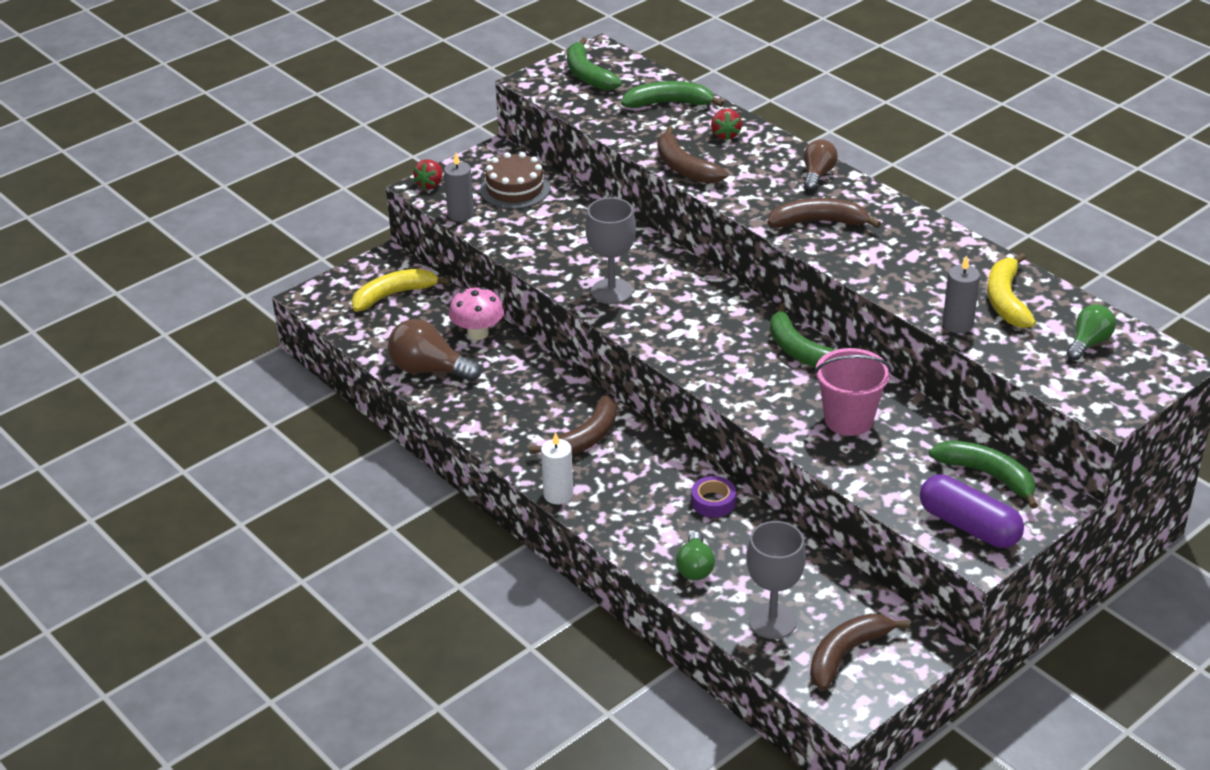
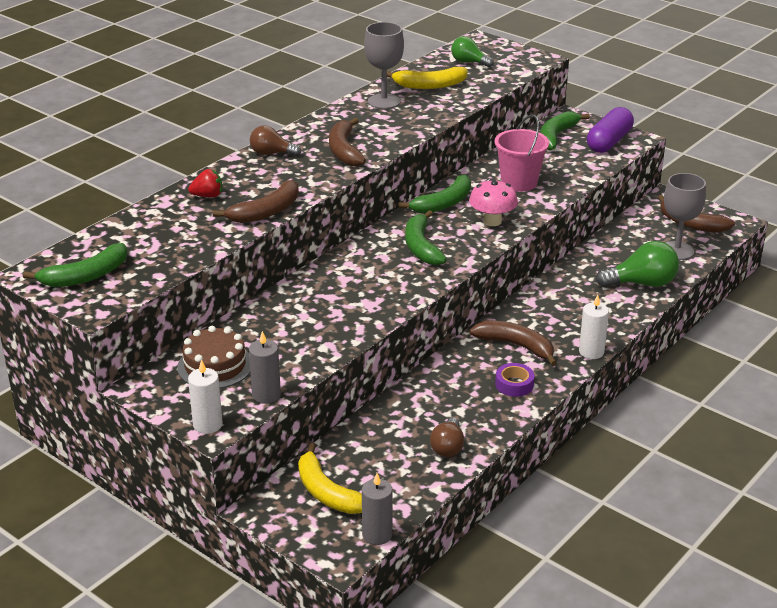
camera: 100 degrees left, 5 degrees down
brown light bulb [388,319,481,382] -> brown light bulb [430,417,464,457], size x0.63
red strawberry [413,159,442,189] -> white candle [188,359,223,434]
pink mushroom [449,287,504,340] -> pink mushroom moved to [469,179,518,226]
grey goblet [585,198,636,304] -> grey goblet moved to [364,22,404,109]
green banana [621,81,724,108] -> green banana moved to [405,210,447,265]
green light bulb [676,532,715,580] -> green light bulb [596,241,679,287], size x1.59
purple tape [691,476,736,517] -> purple tape moved to [495,363,535,397]
grey candle [943,255,980,333] -> grey candle moved to [362,473,393,545]

